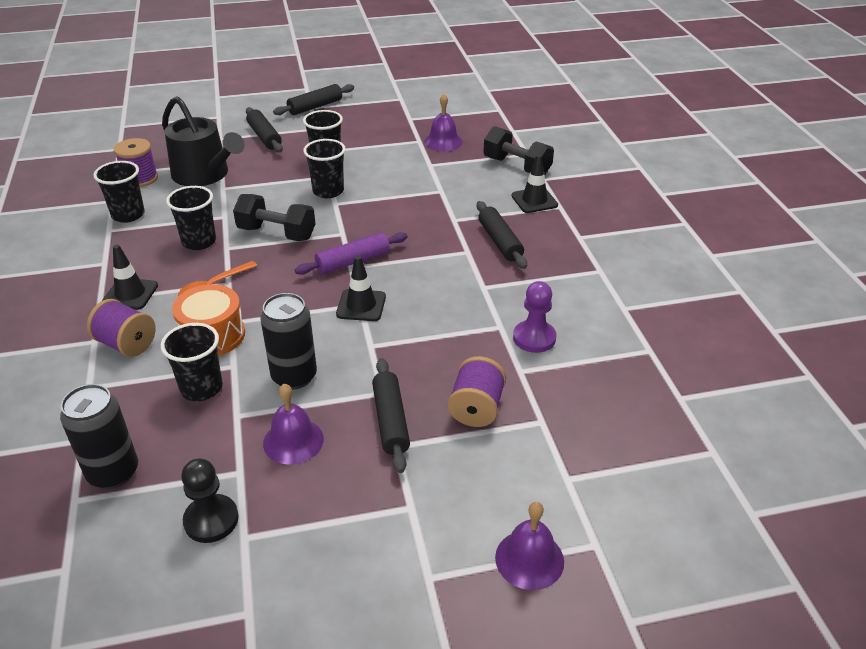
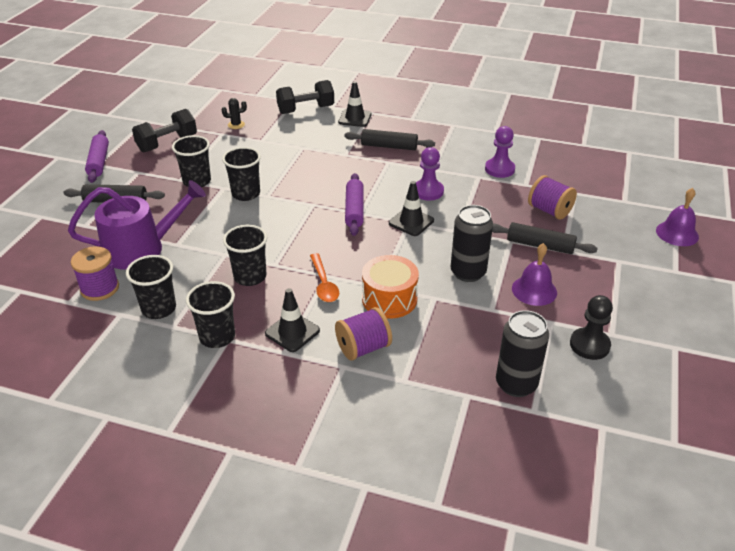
camera: 60 degrees left, 0 degrees up
black cup [161,323,223,401] -> black cup moved to [186,281,235,348]
black watering can [162,96,245,186] -> purple watering can [68,180,206,270]
black dumbbell [233,194,315,241] -> black dumbbell moved to [132,109,197,152]
black rolling pin [273,84,354,115] -> purple rolling pin [85,130,109,183]
purple bell [424,94,463,152] -> black cactus [222,98,247,129]
none -> purple pawn [416,147,444,201]

